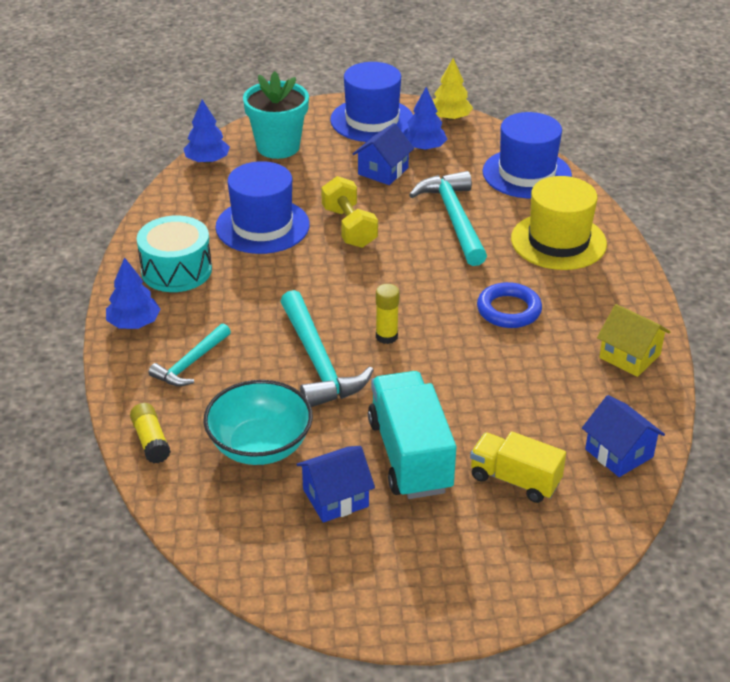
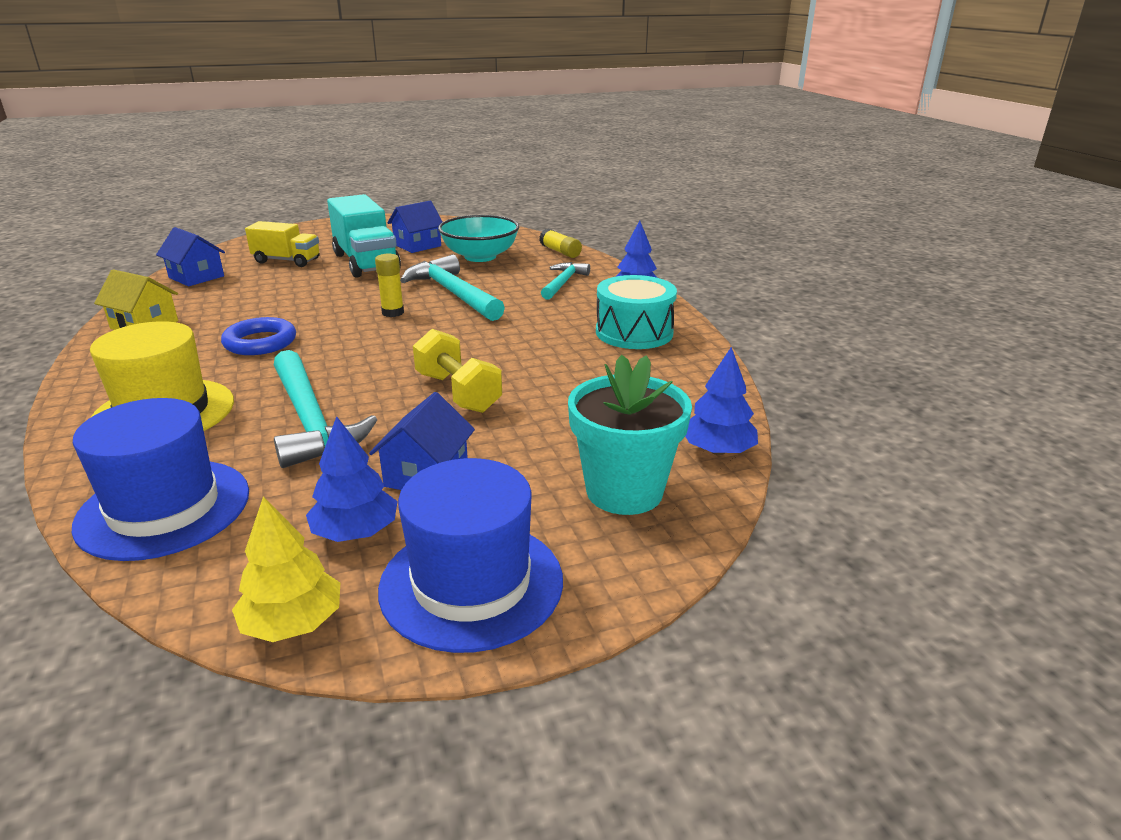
camera: 165 degrees right, 10 degrees down
blue hat [216,161,310,254] -> none

